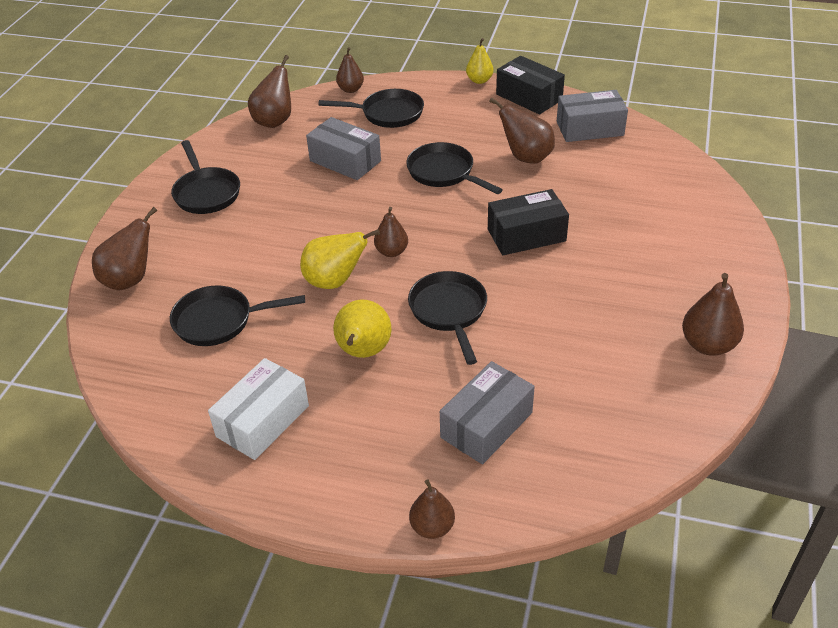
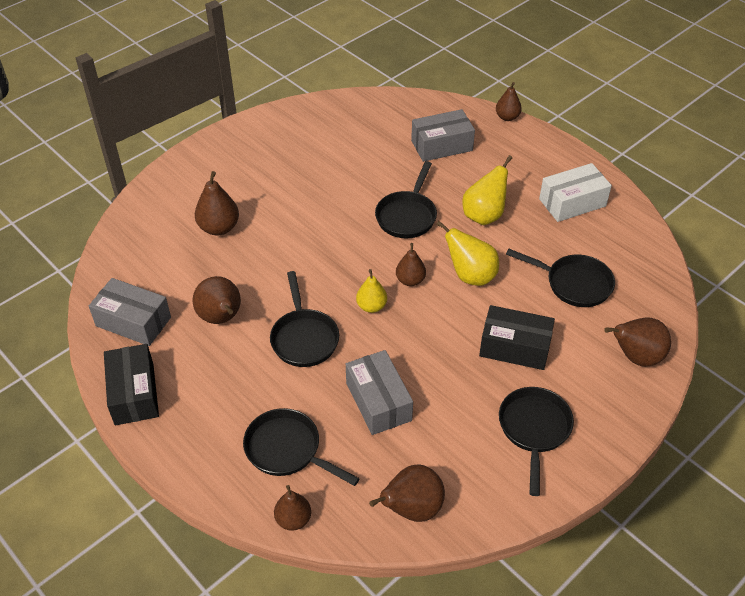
camera: 150 degrees left, 5 degrees up
yellow pear [466,38,494,84] -> yellow pear moved to [356,269,387,313]
black box [488,189,569,255] -> black box moved to [479,305,555,370]
brown pear [682,273,744,356] -> brown pear moved to [195,171,239,236]

